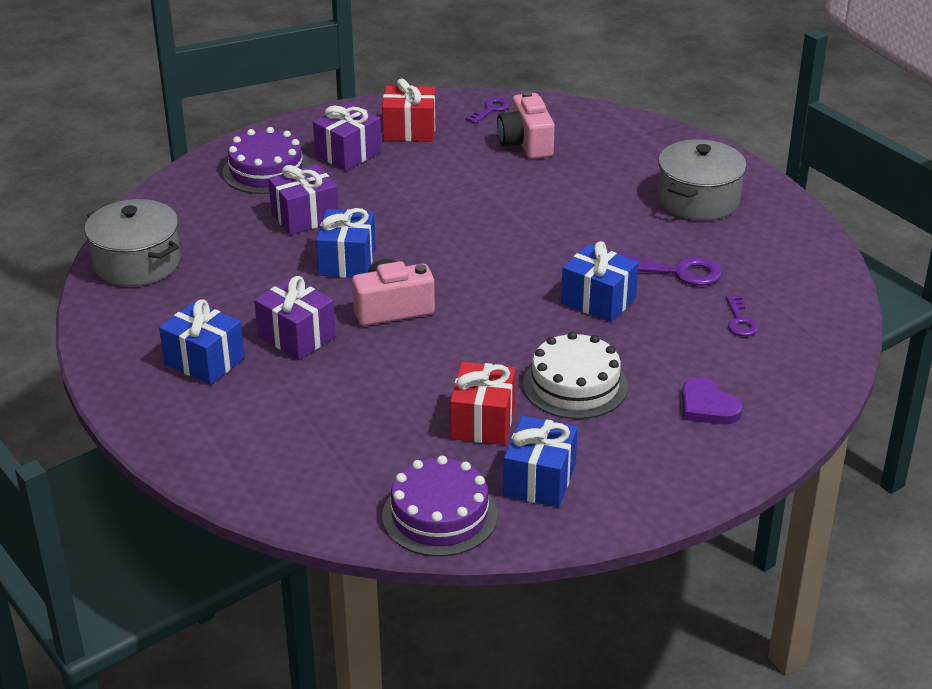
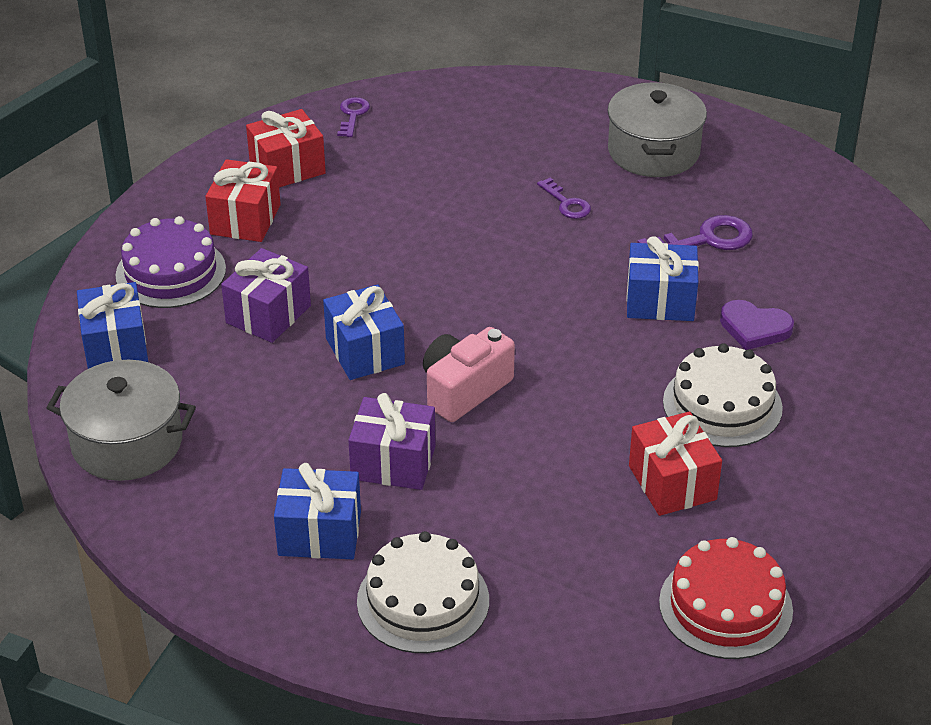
camera: 30 degrees left, 5 degrees up
purple gift [313,103,382,171] -> red gift [205,159,281,242]
purple cake [382,456,498,557] -> red cake [659,537,793,659]
pink camera [497,91,555,159] -> none
blue gift [503,416,578,507] -> blue gift moved to [77,282,148,369]
purple heart [682,377,743,424] -> purple heart moved to [720,300,794,350]
purple key [726,295,759,336] -> purple key moved to [537,178,591,219]
none -> white cake [357,531,489,653]

